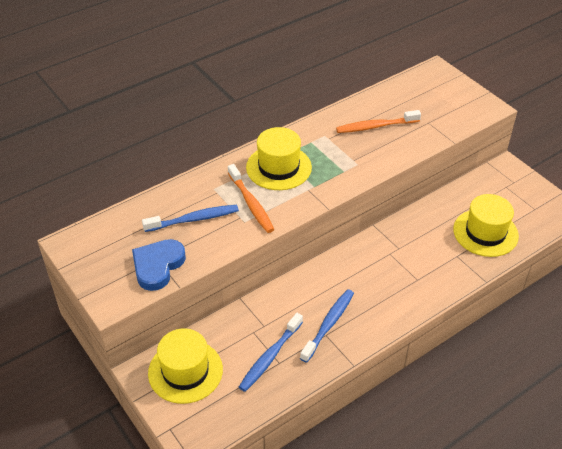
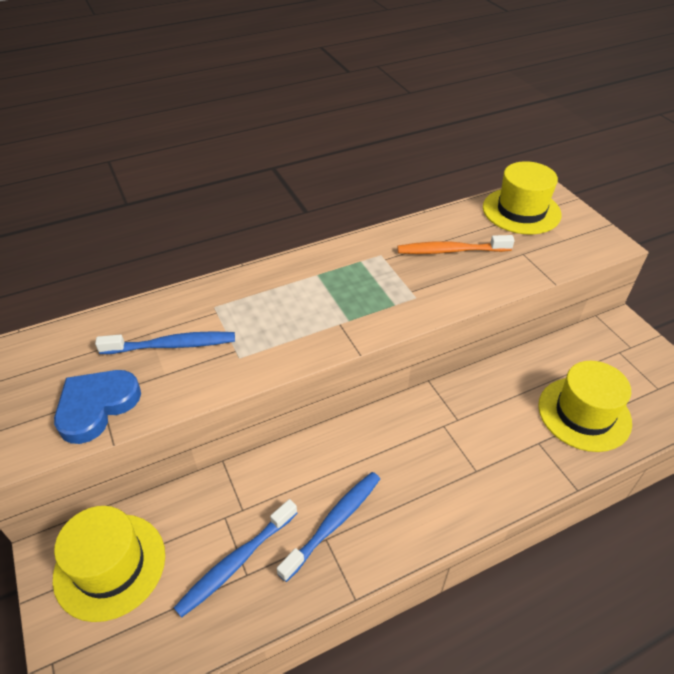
camera: 10 degrees right, 0 degrees up
orange toothbrush [228,164,274,233] -> none
yellow hat [246,127,312,190] -> yellow hat moved to [483,161,561,234]

